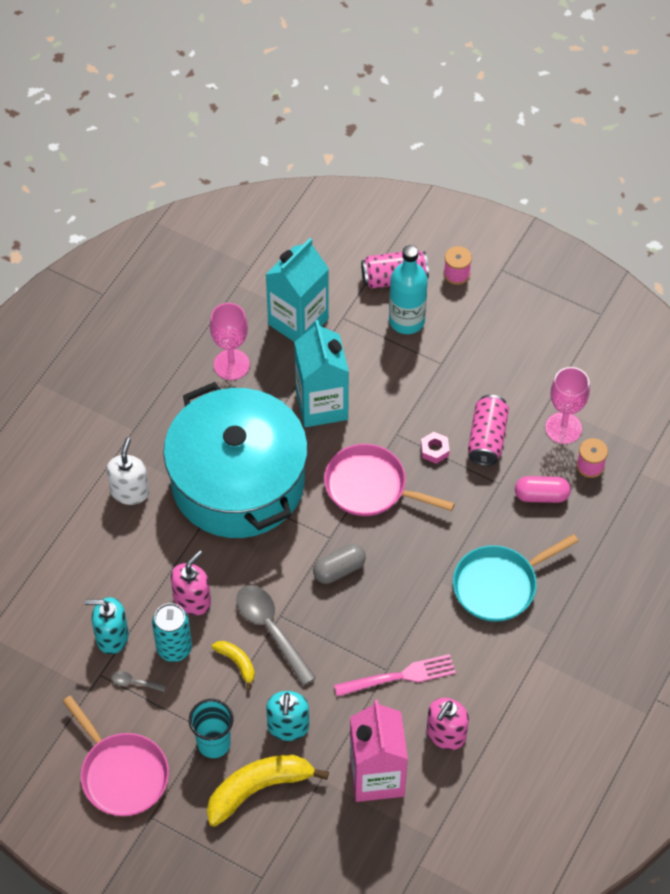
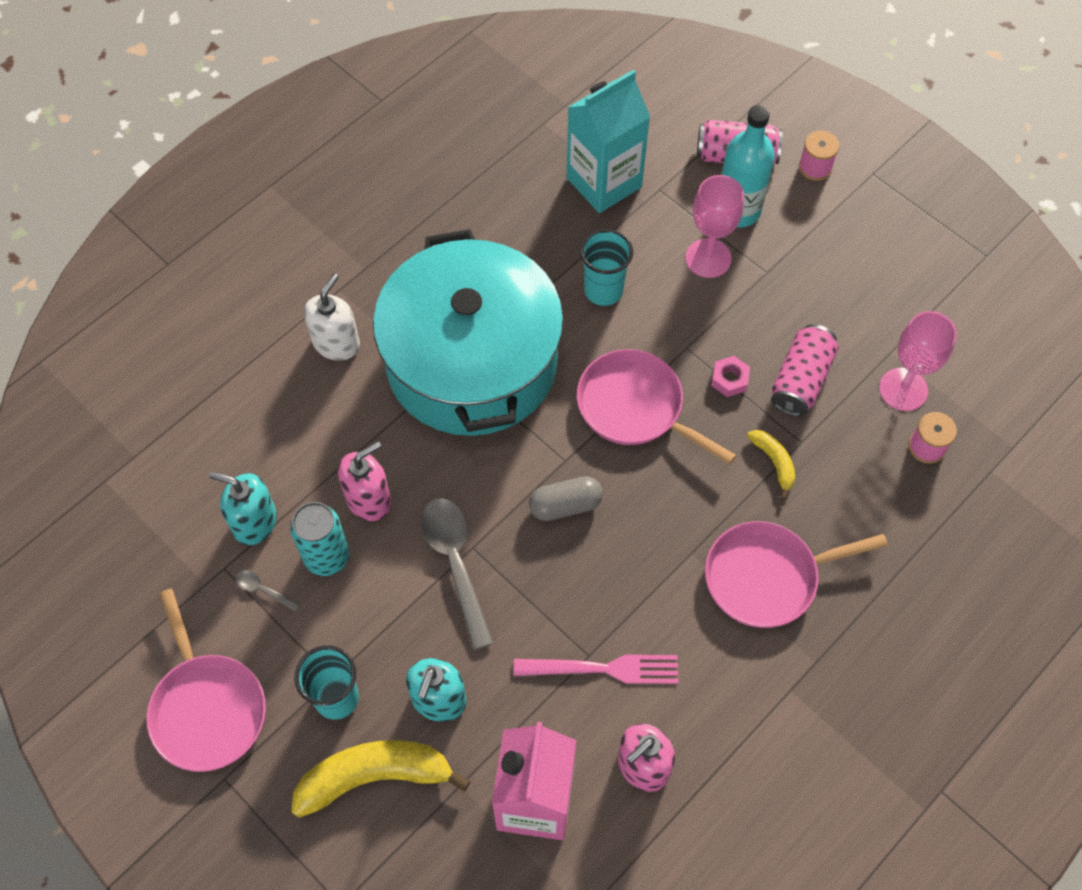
camera: 15 degrees right, 5 degrees up
pink goblet [210,303,250,380] -> pink goblet moved to [685,175,744,278]
yellow banana [212,641,255,690] -> yellow banana moved to [747,430,795,500]
turquoise carton [294,320,349,427] -> turquoise cup [580,229,633,306]
turquoise pan [453,534,579,622] -> pink pan [705,521,888,628]
pink capsule [515,476,571,503] -> none

